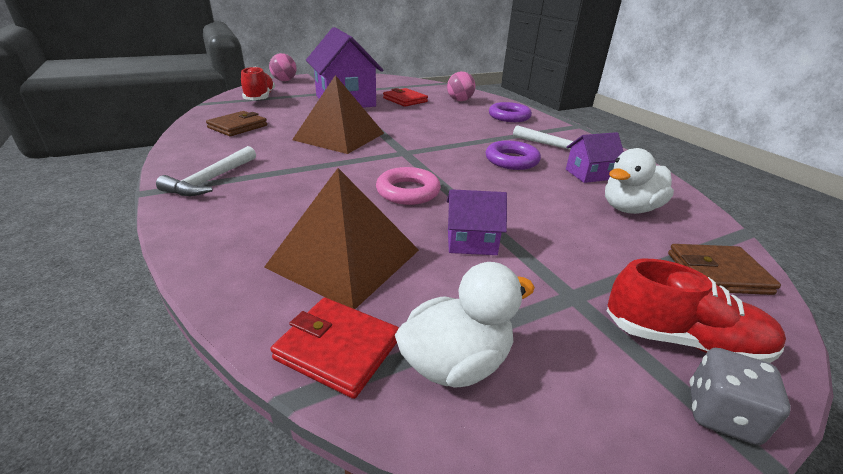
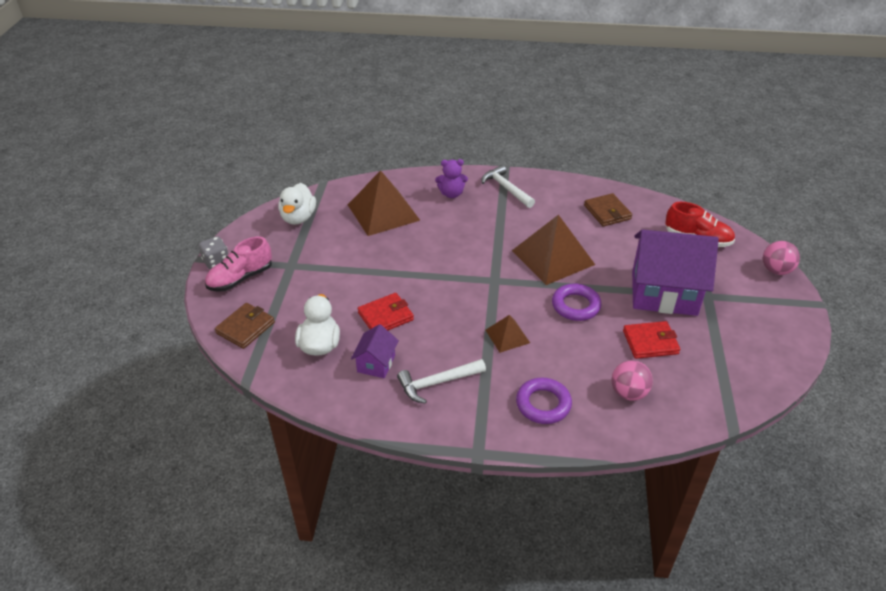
camera: 125 degrees right, 10 degrees up
red wallet [271,297,399,399] -> red wallet moved to [357,293,414,330]
pink ring [376,167,441,205] -> none
purple house [447,189,507,255] -> none
purple ring [486,140,541,170] -> purple ring moved to [552,284,601,321]
red shoe [607,259,786,363] -> pink shoe [205,236,272,292]
none -> purple teddy bear [435,159,468,198]
none -> brown pyramid [486,315,530,353]

